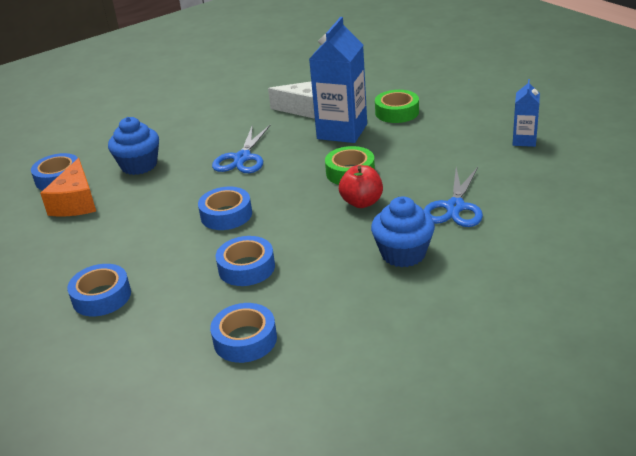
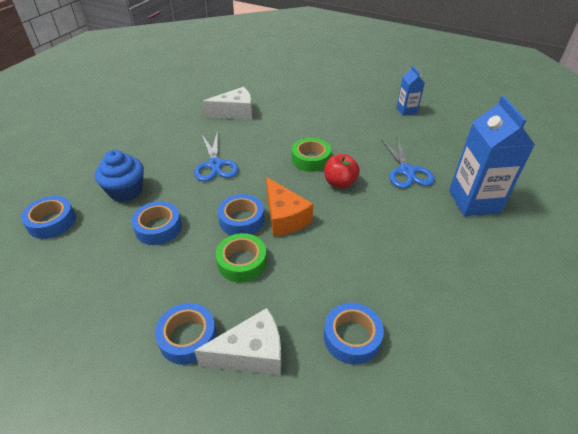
camera: 30 degrees left, 10 degrees up
orange cheese [40,158,96,216] -> orange cheese moved to [266,177,313,237]
blue tape [215,236,275,286] -> blue tape moved to [131,201,182,245]
blue carton [309,17,367,143] -> blue carton moved to [449,96,535,216]
blue cupcake [371,196,435,267] -> none
green tape [375,90,419,123] -> green tape moved to [216,233,267,283]
none -> white cheese [194,308,281,375]

